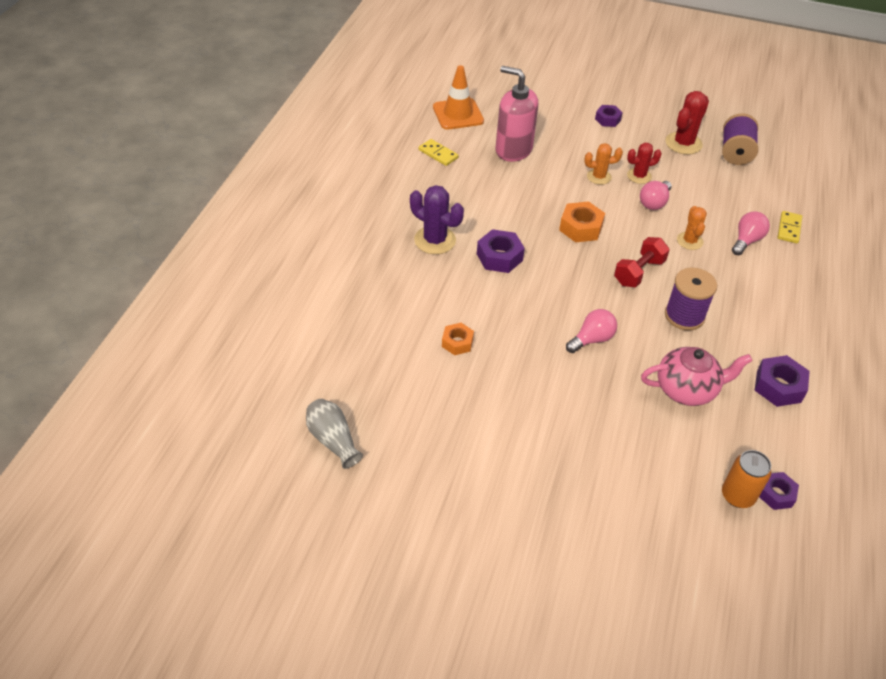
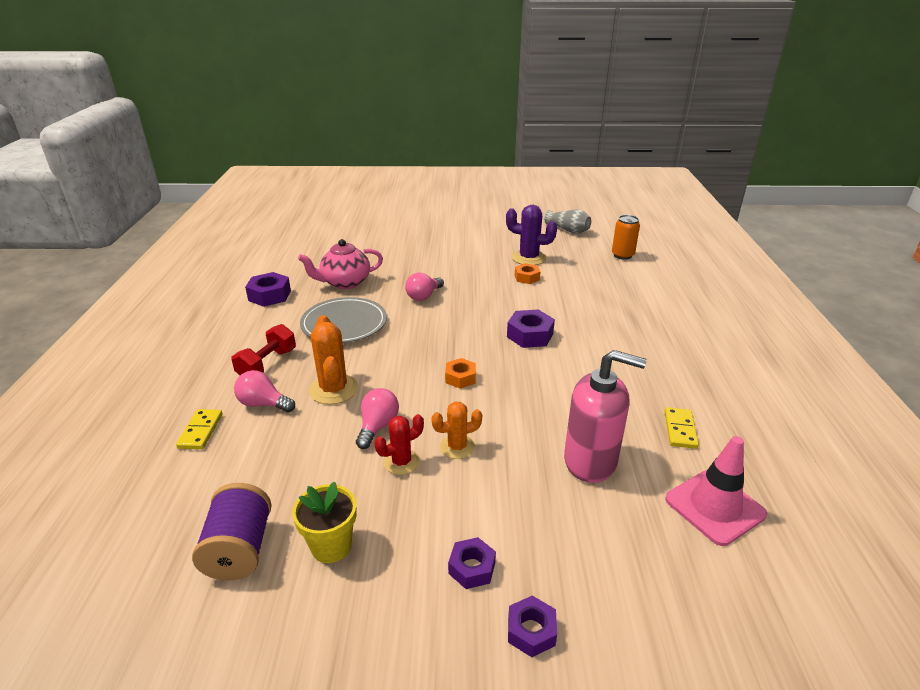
camera: 165 degrees right, 15 degrees down
purple cactus [410,185,464,254] -> purple cactus moved to [506,205,557,265]
yellow domino [419,139,458,166] -> yellow domino turned 75 degrees clockwise [665,407,699,449]
orange traffic cone [433,65,484,130] -> pink traffic cone [665,436,767,546]
orange nut [559,201,605,242] -> orange nut [445,358,476,389], size x0.65
red dumbbell [614,237,670,288] -> red dumbbell moved to [231,324,296,375]
red cactus [665,91,709,155] -> yellow flower pot [292,482,357,563]
purple spool [665,268,717,330] -> grey plate [300,297,387,343]
orange cactus [677,206,707,250] -> orange cactus [309,315,358,405], size x1.56
orange can [722,450,771,508] -> orange can moved to [612,215,640,260]
pink light bulb [732,211,770,255] -> pink light bulb turned 90 degrees clockwise [234,370,295,413]
purple nut [759,472,799,510] -> purple nut moved to [508,596,557,657]

